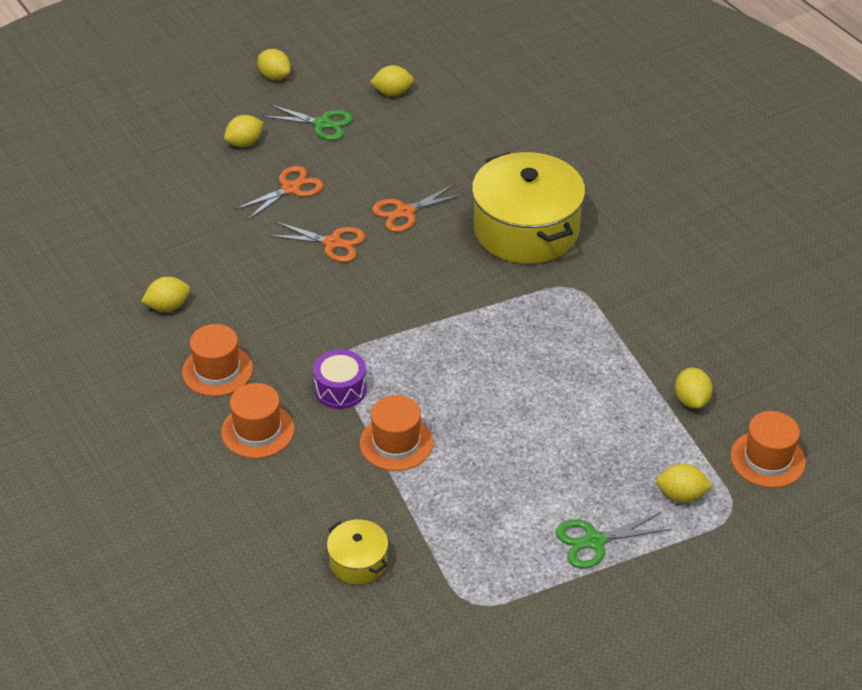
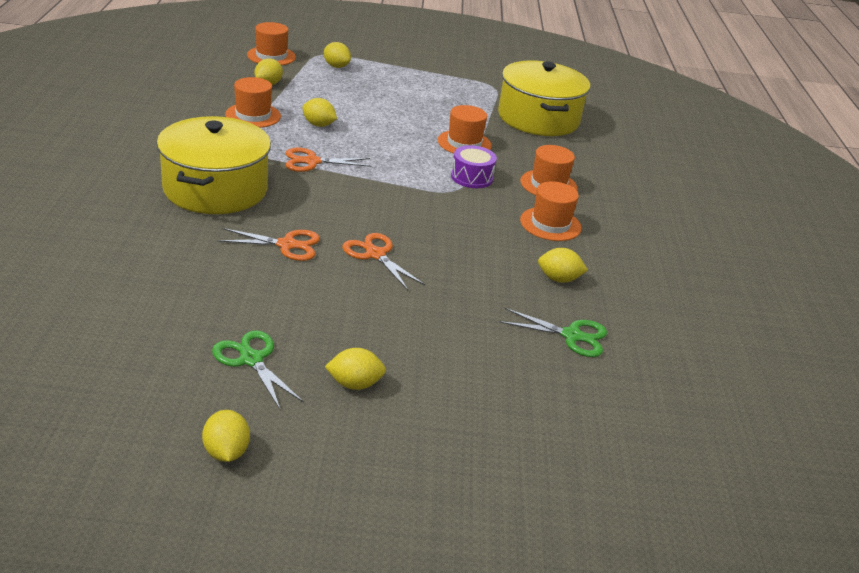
camera: 150 degrees left, 10 degrees down
orange scissors [234,166,324,220] -> orange scissors moved to [286,148,371,172]
yellow pot [327,519,388,585] -> yellow pot [498,60,590,136], size x2.21
yellow lemon [370,65,414,96] -> yellow lemon moved to [303,98,337,127]
green scissors [555,512,671,568] -> green scissors moved to [499,308,607,357]
none -> orange hat [225,77,281,128]

